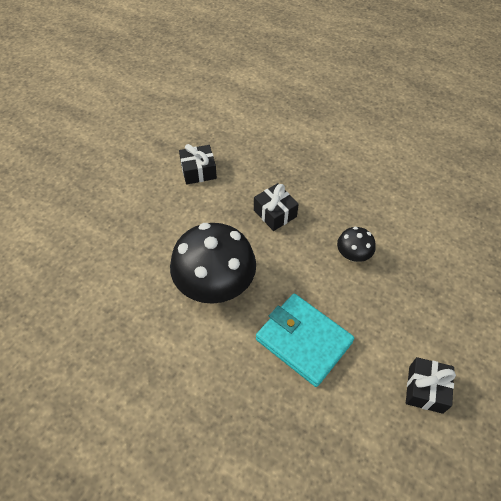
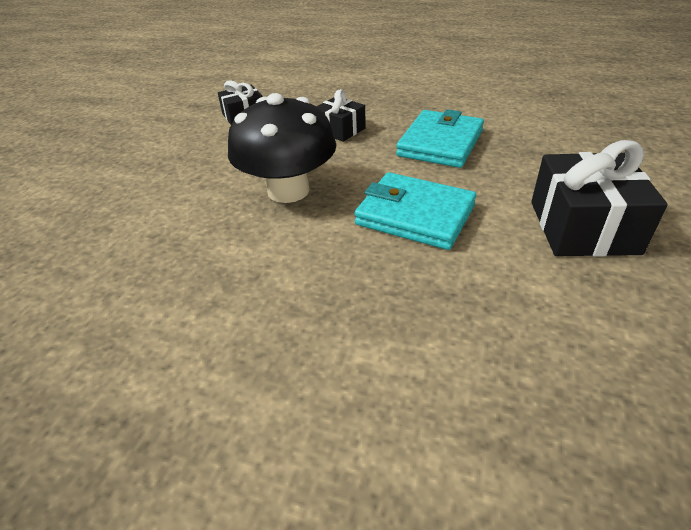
camera: 10 degrees left, 15 degrees down
black mushroom [337,227,376,262] -> turquoise wallet [396,109,484,168]
black gift [406,357,456,414] -> black gift [531,140,668,257], size x1.72

